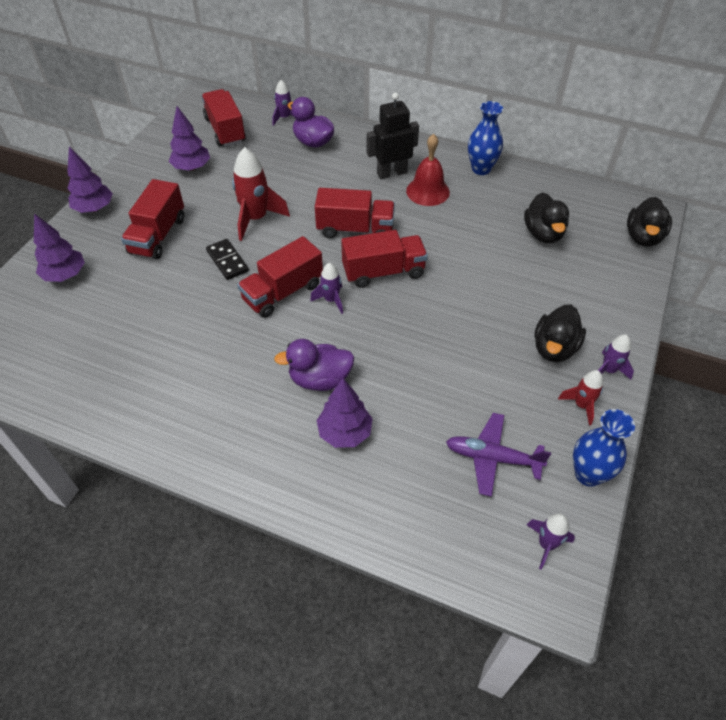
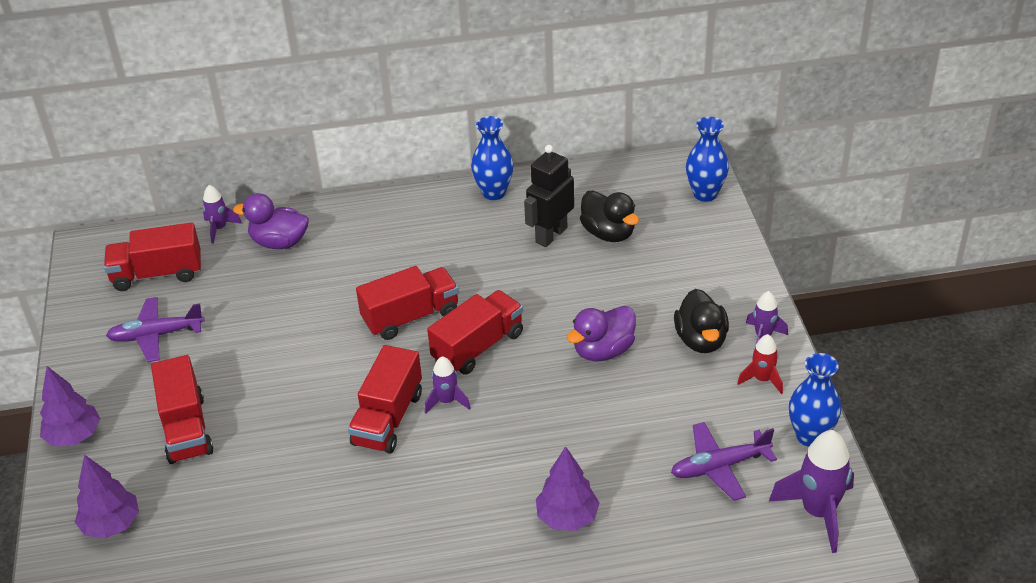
camera: 30 degrees left, 10 degrees down
purple tree [169,106,210,171] -> purple plane [106,297,205,362]
red truck [202,89,246,147] -> red truck turned 45 degrees counterclockwise [104,222,201,291]
black domino [206,239,249,280] -> none
red rocket [232,147,290,241] -> none
purple duck [274,339,354,391] -> purple duck moved to [567,306,636,361]
black robot [367,93,419,179] -> black robot moved to [524,145,574,247]
red bell [406,134,450,206] -> none
purple rocket [527,514,575,569] -> purple rocket [769,430,854,553], size x1.77
black duck [627,197,672,247] -> blue vase [686,117,729,202]

